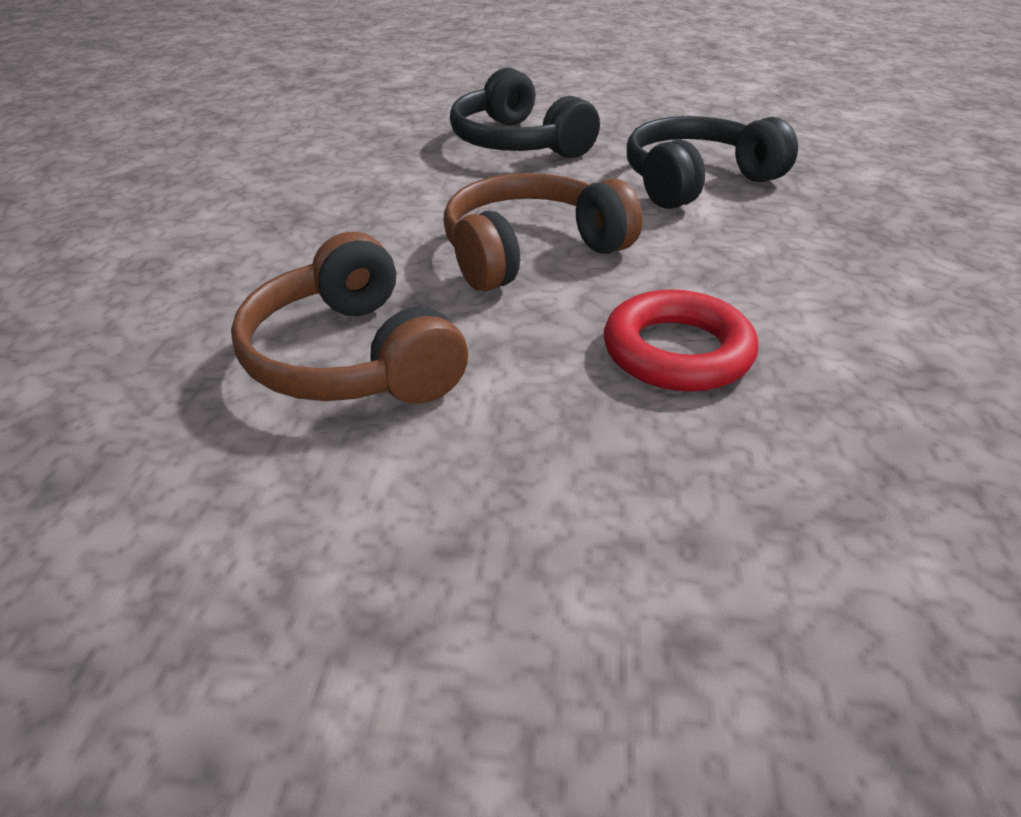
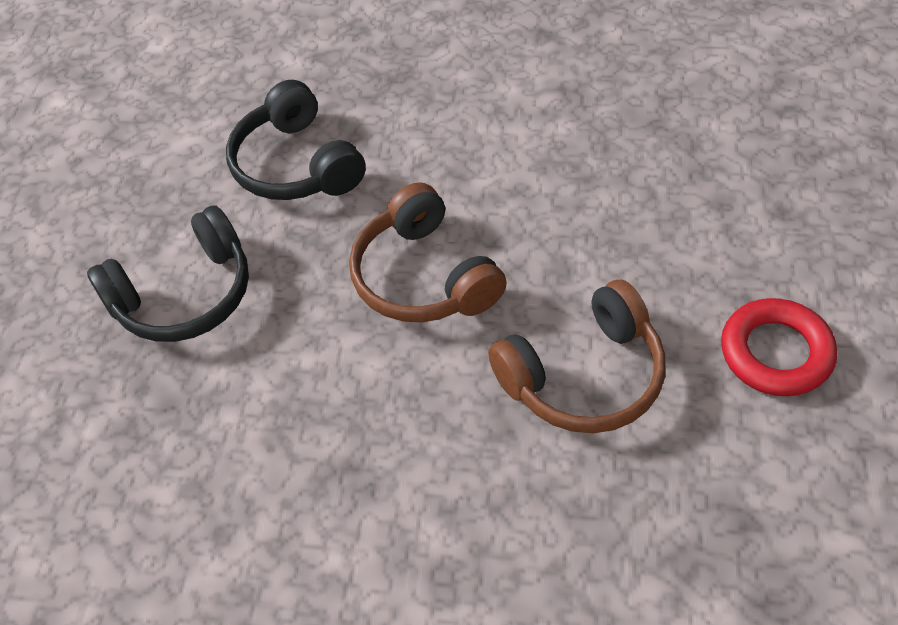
camera: 85 degrees left, 15 degrees up
red ring [604,289,758,392] -> red ring moved to [721,298,837,396]

